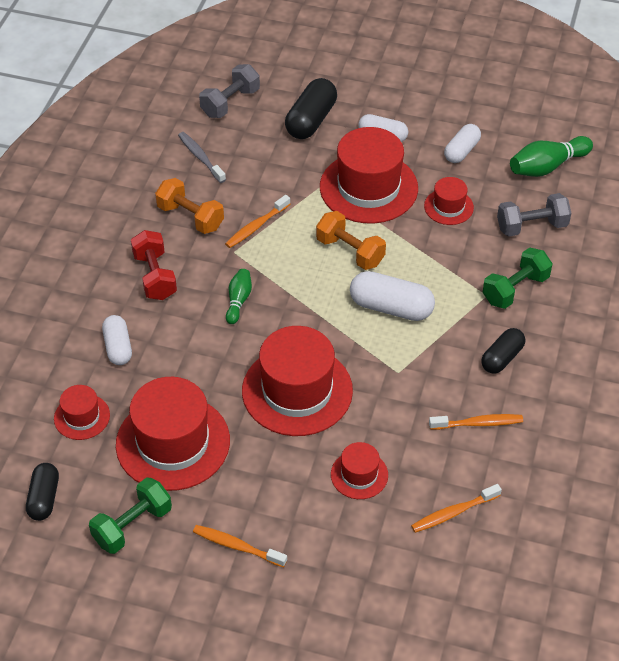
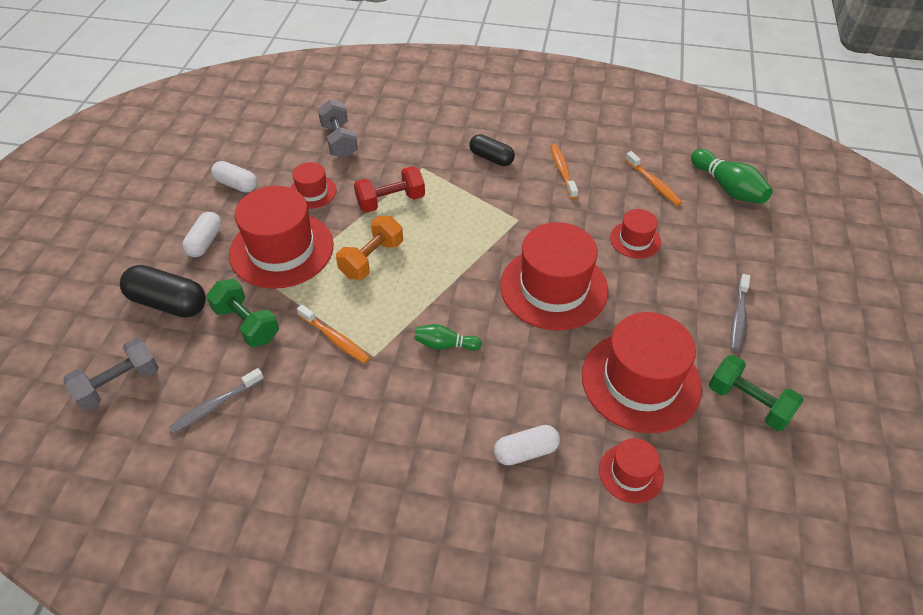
camera: 95 degrees left, 0 degrees up
black capsule [26,463,59,521] -> none
red dumbbell [131,230,177,300] -> red dumbbell moved to [354,166,425,213]
orange dumbbell [155,178,224,234] -> none
orange toothbrush [193,525,287,567] -> grey toothbrush [731,274,750,351]
grey dumbbell [199,64,260,118] -> grey dumbbell turned 75 degrees counterclockwise [63,338,159,411]
white capsule [350,271,435,321] -> none
green dumbbell [482,247,552,309] -> green dumbbell moved to [206,279,279,347]
green bowling pin [510,136,593,177] -> green bowling pin moved to [691,149,772,204]

